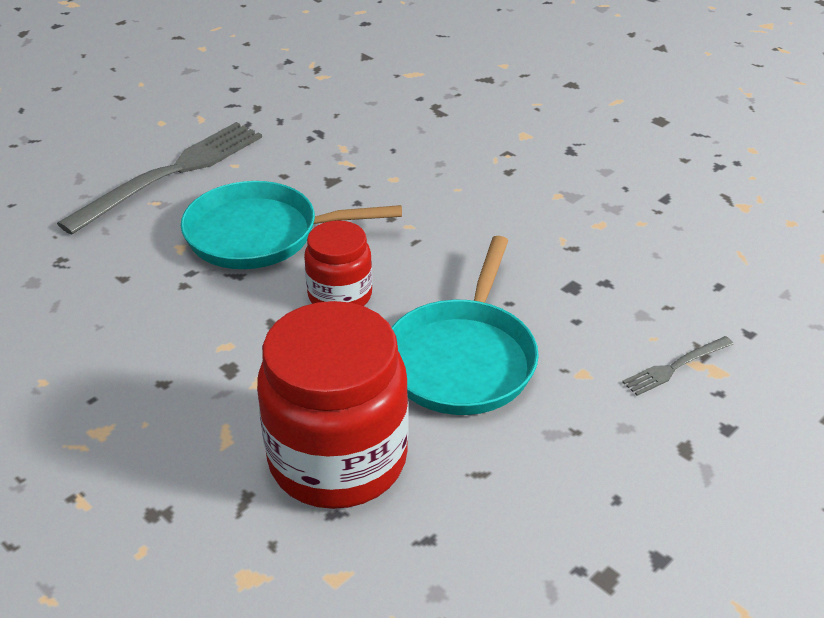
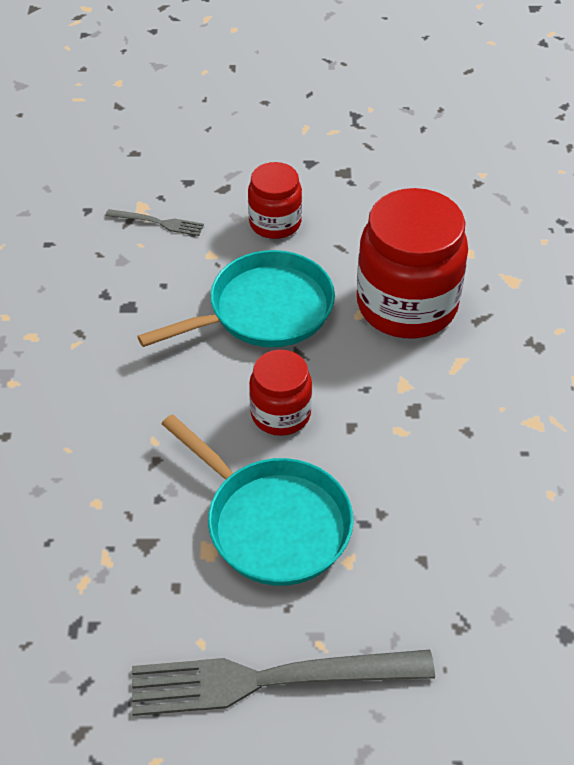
camera: 135 degrees left, 10 degrees up
none -> red jar [248,162,302,239]

